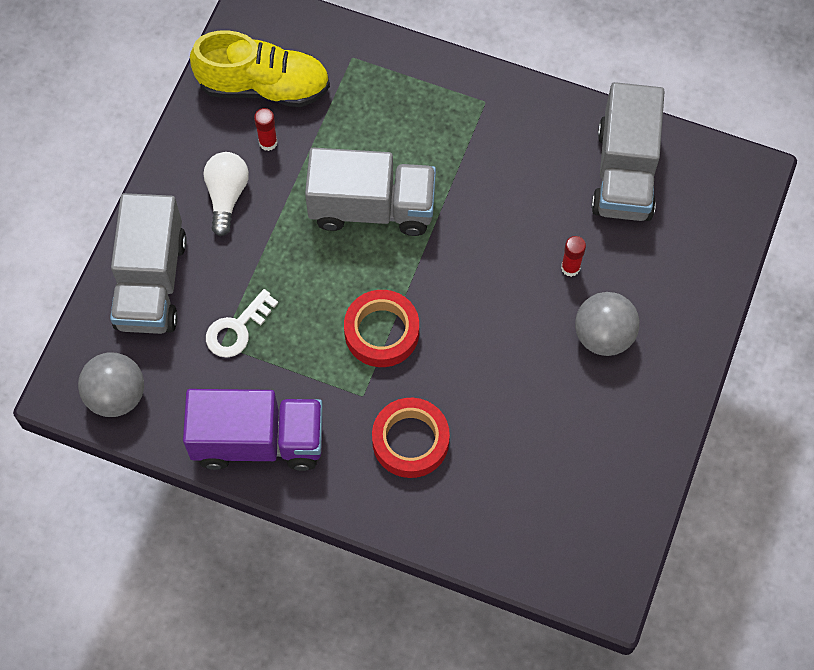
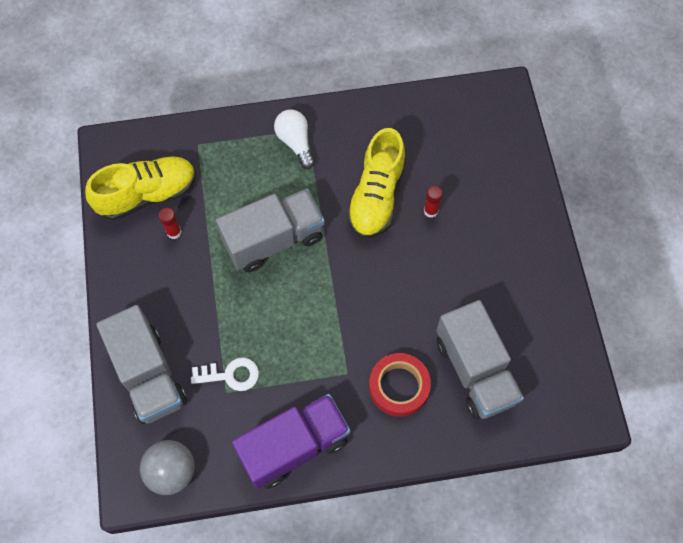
camera: 30 degrees left, 0 degrees up
white light bulb [204,152,249,236] -> white light bulb moved to [274,109,315,169]
white key [206,289,278,358] -> white key turned 105 degrees counterclockwise [191,357,259,391]
red tape [344,290,419,367] -> none
grey ball [575,292,639,356] -> none
grey truck [591,82,665,221] -> grey truck moved to [436,300,524,419]
none -> yellow shoe [347,128,406,238]

